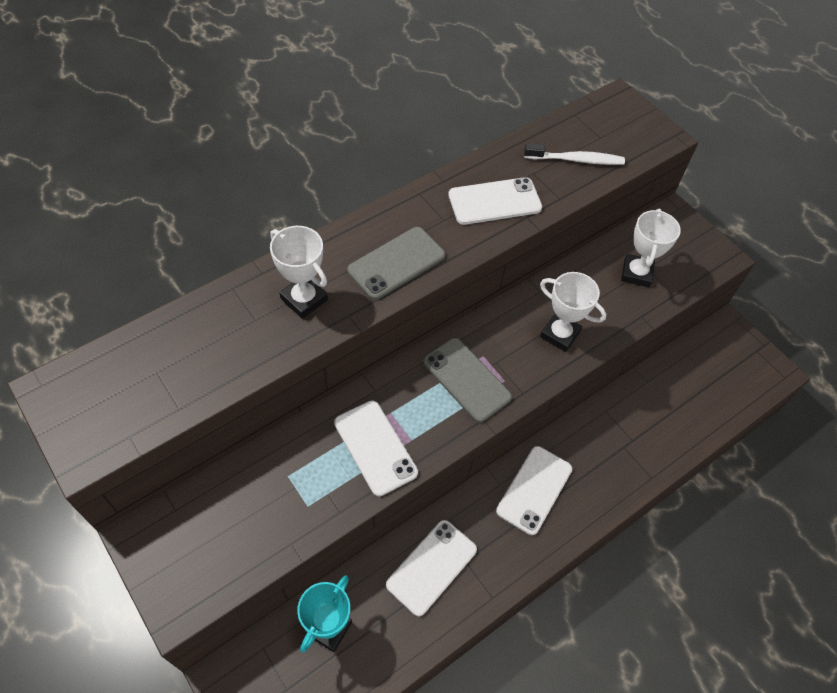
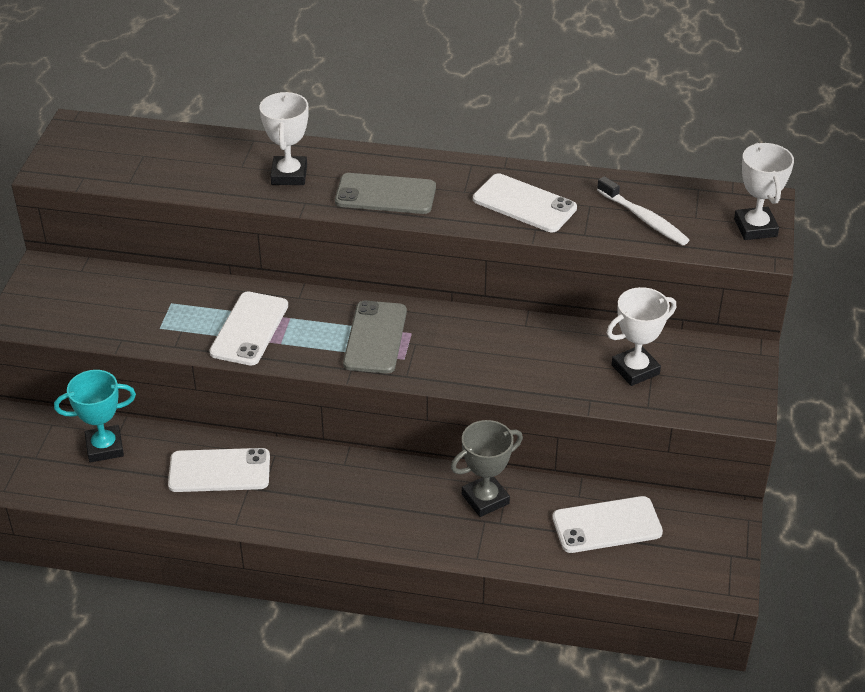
camera: 50 degrees right, 15 degrees down
white phone [496,446,572,535] -> white phone moved to [552,496,663,553]
white trophy [540,272,606,352] -> white trophy moved to [734,143,794,240]
none -> grey trophy [451,420,523,517]

